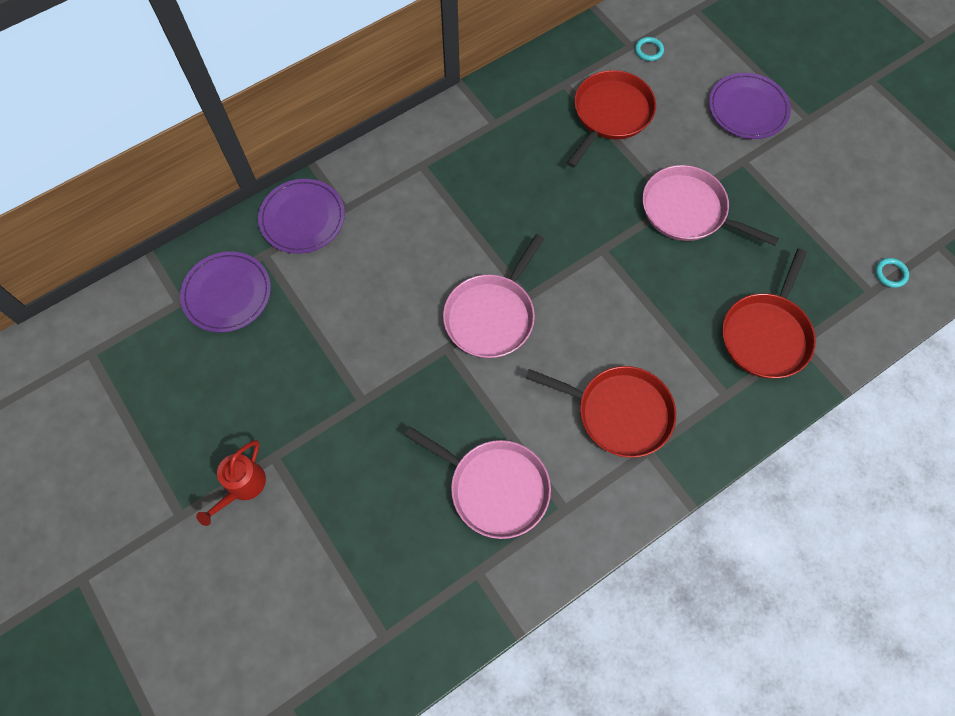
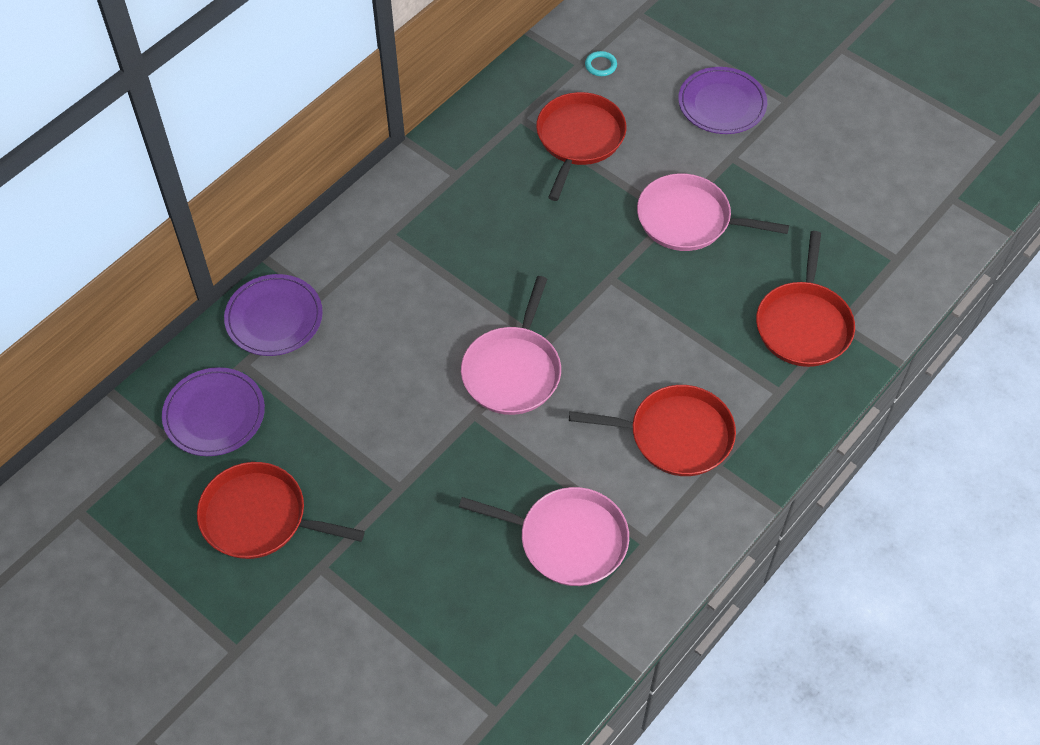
camera: 15 degrees left, 10 degrees down
red watering can [196,440,266,526] -> none
turquoise ring [875,258,909,288] -> none
none -> red pan [197,462,365,559]

